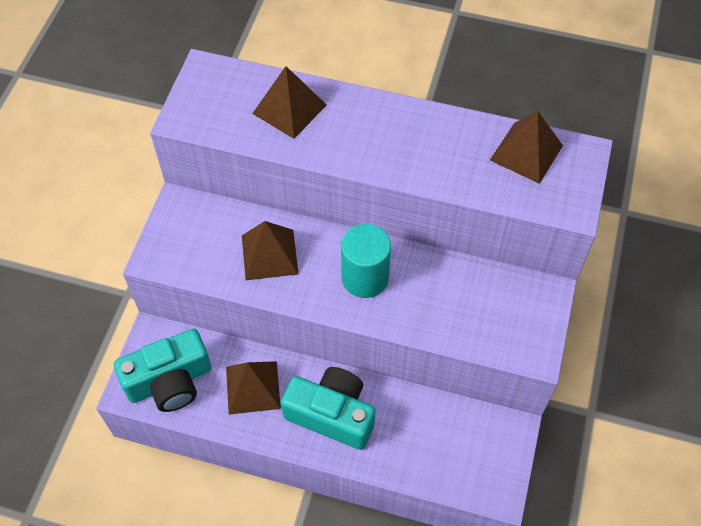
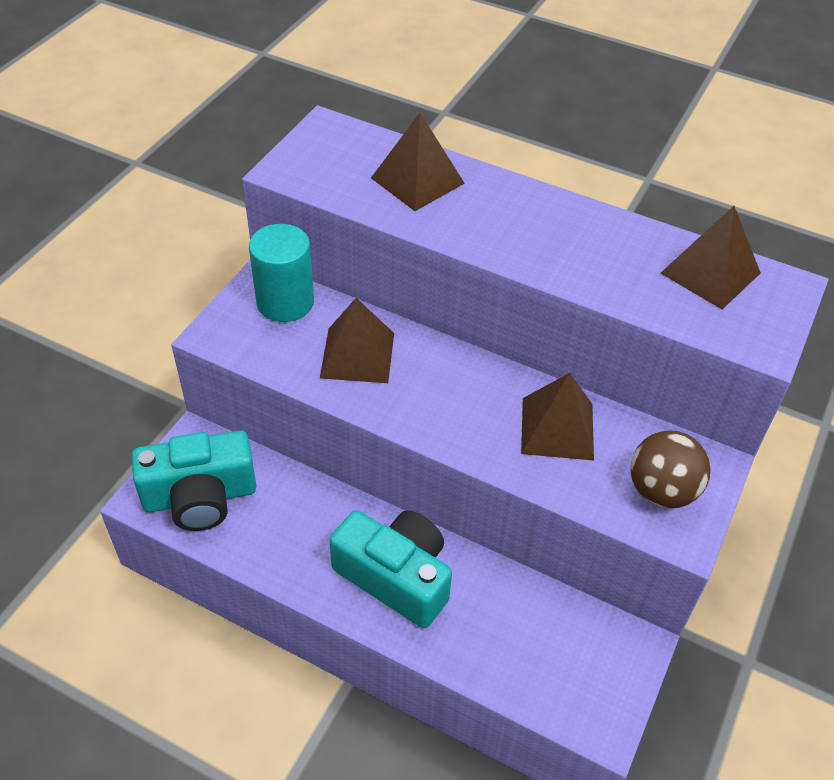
camera: 10 degrees right, 10 degrees down
brown pyramid [226,361,281,415] -> brown pyramid moved to [521,373,594,460]
turquoise cylinder [341,224,391,298] -> turquoise cylinder moved to [249,224,314,322]
none -> brown ball [631,430,710,508]

